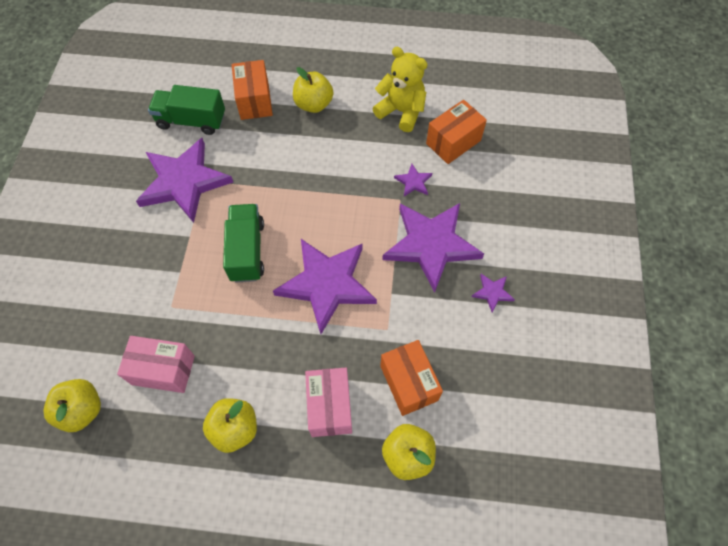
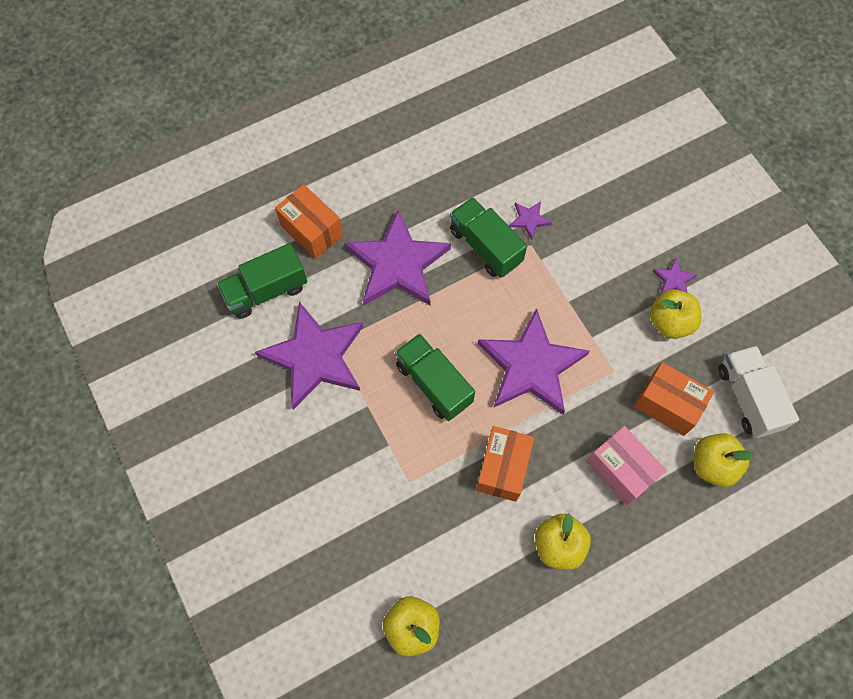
camera: 35 degrees left, 5 degrees up
pink box [117,336,195,393] -> none
yellow apple [293,67,333,113] -> yellow apple moved to [650,289,701,339]
yellow teddy bear [372,47,427,132] -> none
purple star [382,203,484,293] -> purple star moved to [345,209,451,305]
orange box [426,100,487,164] -> orange box moved to [476,426,534,502]
none -> green truck [450,197,527,278]
none -> white truck [718,345,799,438]

